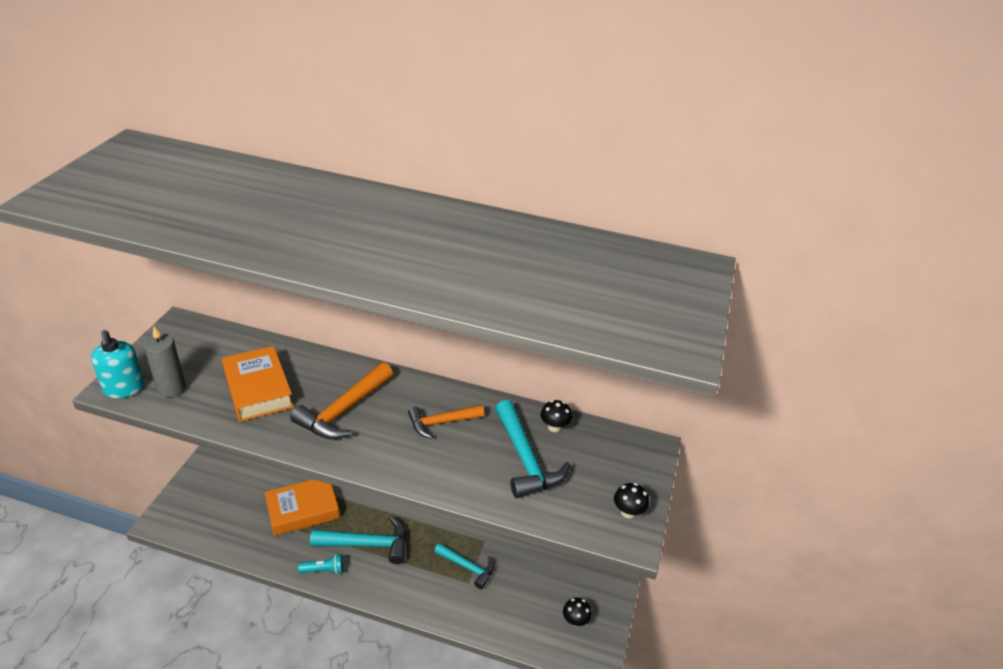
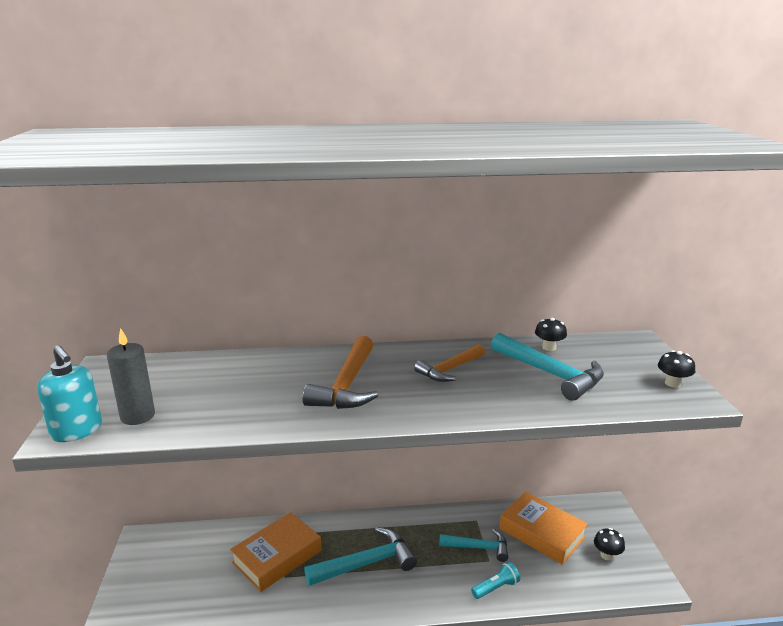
camera: 20 degrees left, 15 degrees down
orange book [222,346,294,422] -> orange book moved to [499,492,588,565]
turquoise flashlight [298,554,344,574] -> turquoise flashlight moved to [471,562,520,599]

